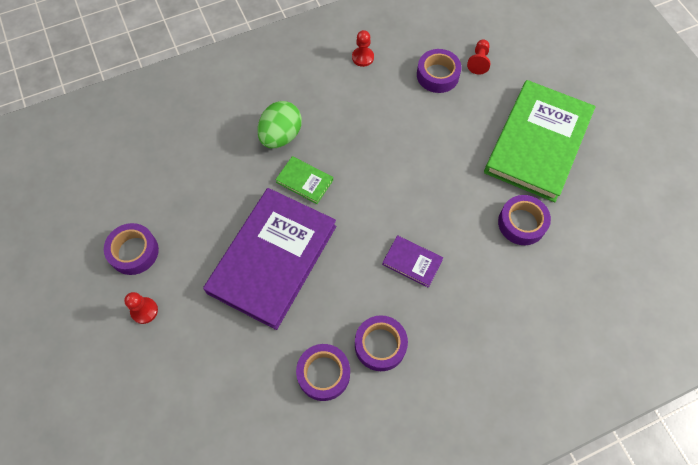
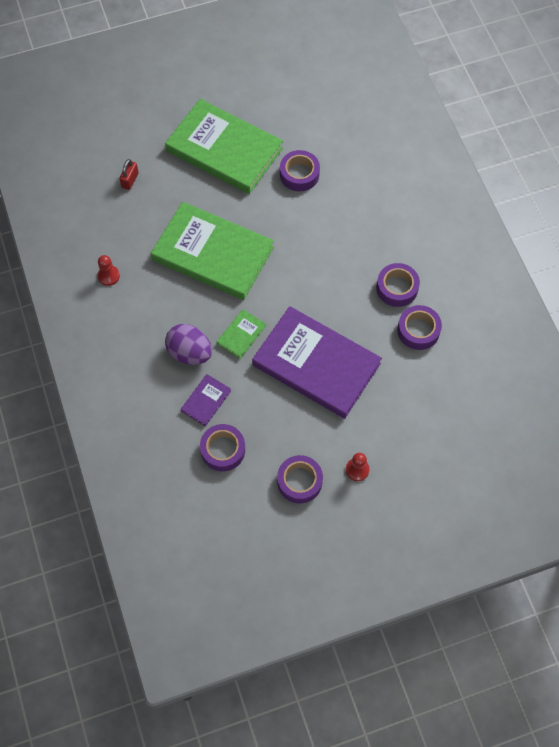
camera: 85 degrees left, 0 degrees up
green egg [257,101,302,148] -> purple egg [165,324,212,365]
purple book [382,236,443,288] -> purple book moved to [181,374,231,427]
purple tape [417,49,462,93] -> purple tape moved to [200,424,245,471]
red pawn [467,39,490,75] -> red padlock [119,159,139,190]
none -> green book [151,202,274,300]

